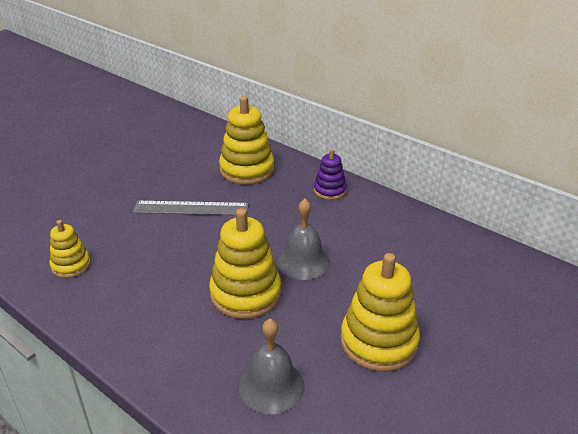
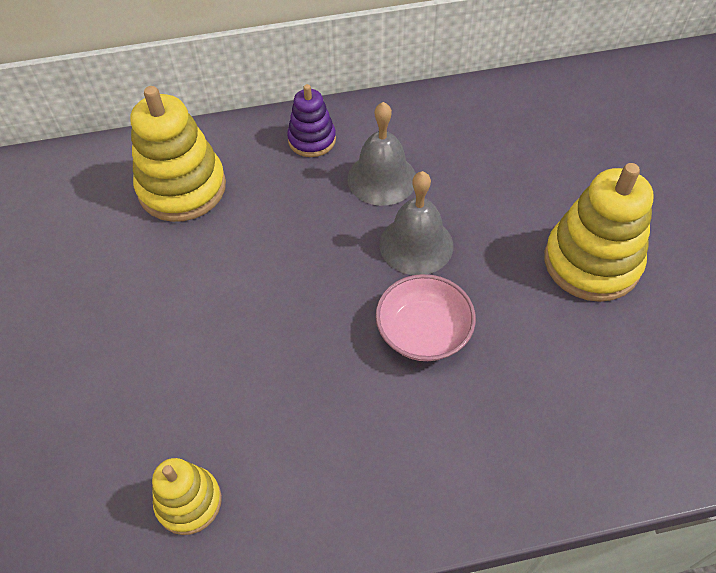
camera: 50 degrees left, 20 degrees up
grey ruler [133,201,249,215] -> none
yellow stacking toy [209,208,281,319] -> pink bowl [376,274,476,361]
grey bell [239,319,305,414] -> grey bell moved to [348,102,416,206]

